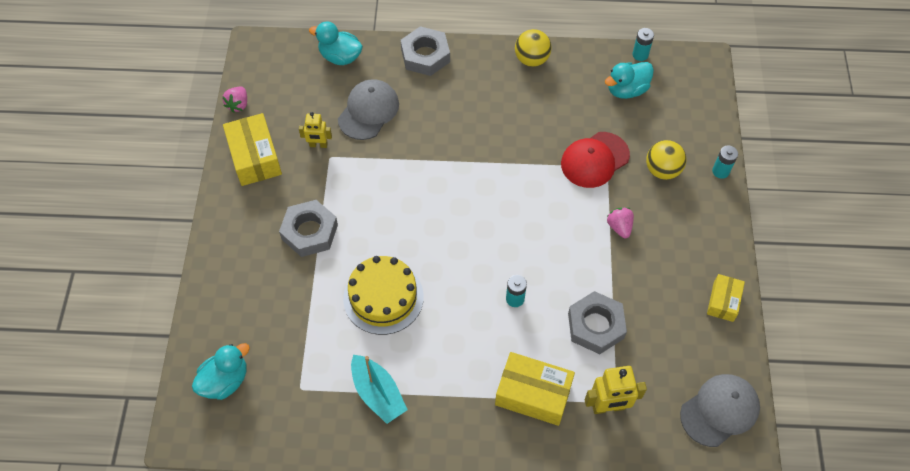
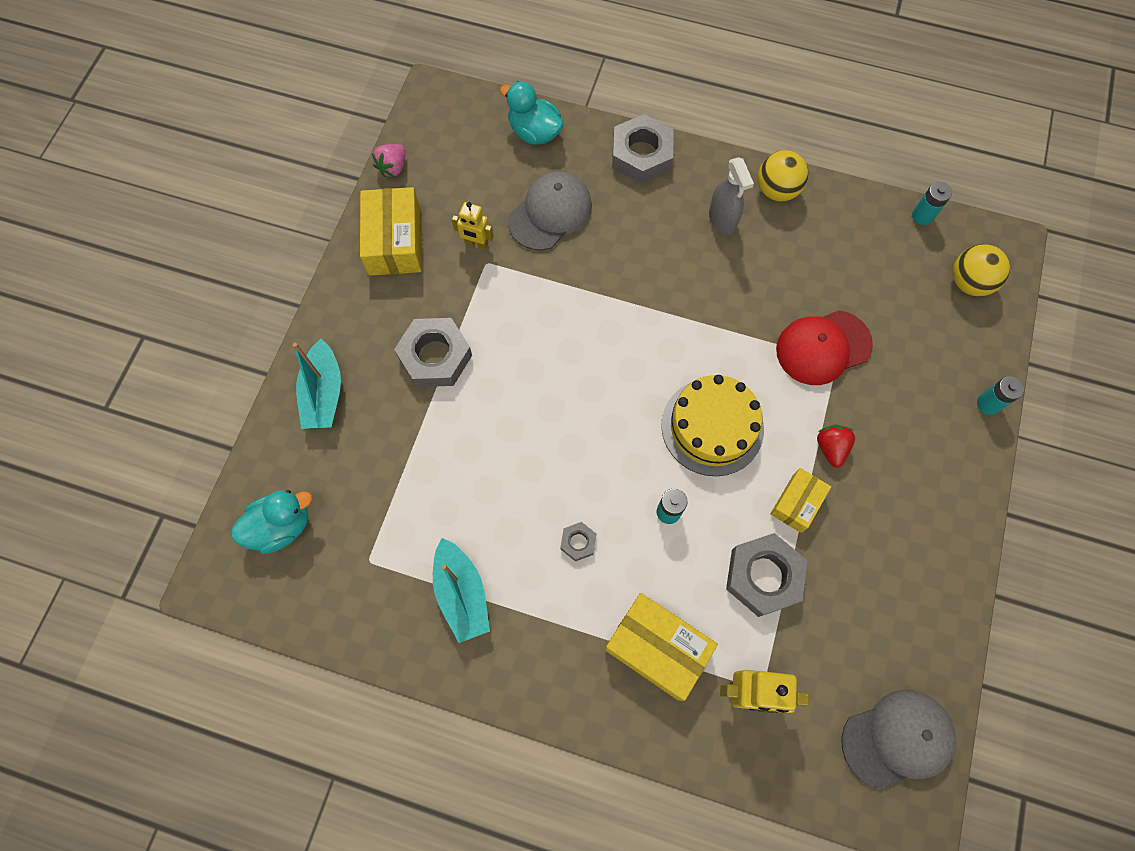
camera: 15 degrees right, 10 degrees up
yellow cake [343,256,424,335] -> yellow cake moved to [661,375,764,476]
turquoise duck [605,62,654,99] -> none
pink strawberry [607,207,634,238] -> red strawberry [817,425,855,468]
yellow ball [646,140,686,180] -> yellow ball moved to [953,244,1010,296]
yellow box [707,274,745,322] -> yellow box moved to [770,468,831,533]
none -> turquoise boat [293,339,341,429]
none -> grey nut [560,522,597,562]
none -> grey spray bottle [709,157,754,235]

